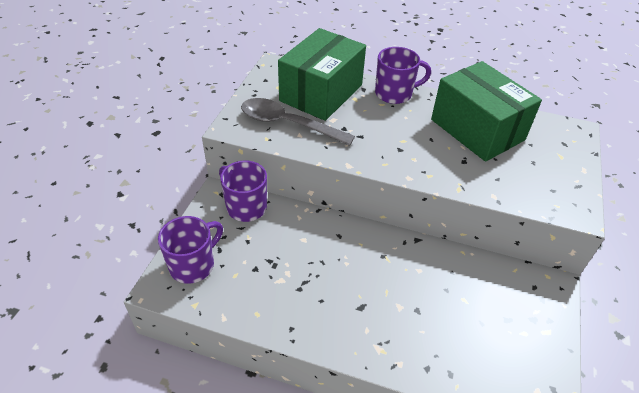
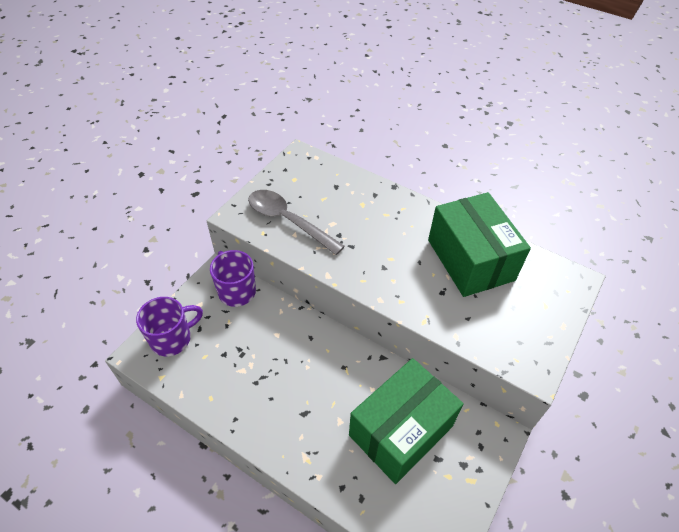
camera: 15 degrees right, 5 degrees up
green box [278,28,366,121] -> green box moved to [349,358,464,484]
purple mug [375,47,431,104] -> none

